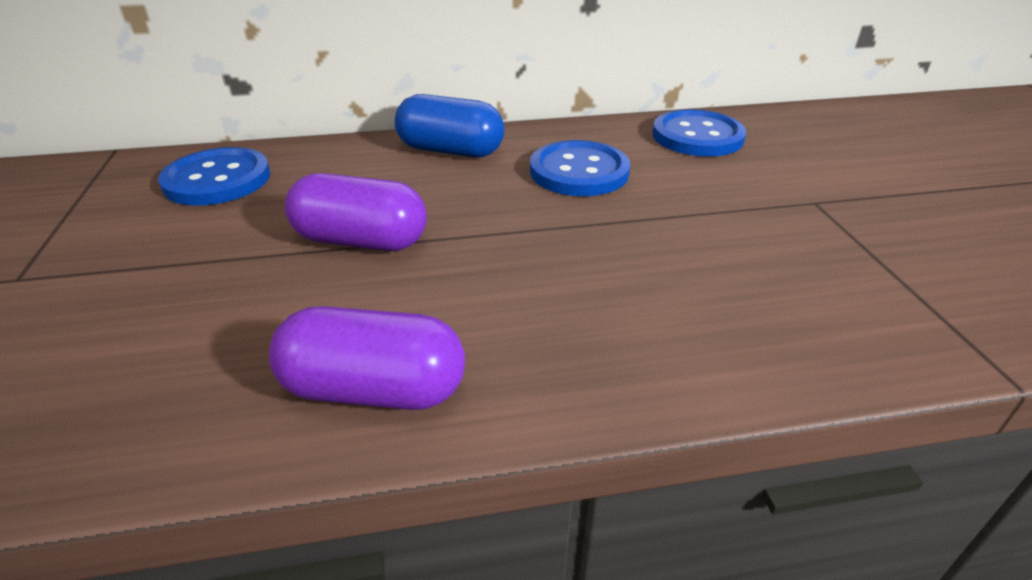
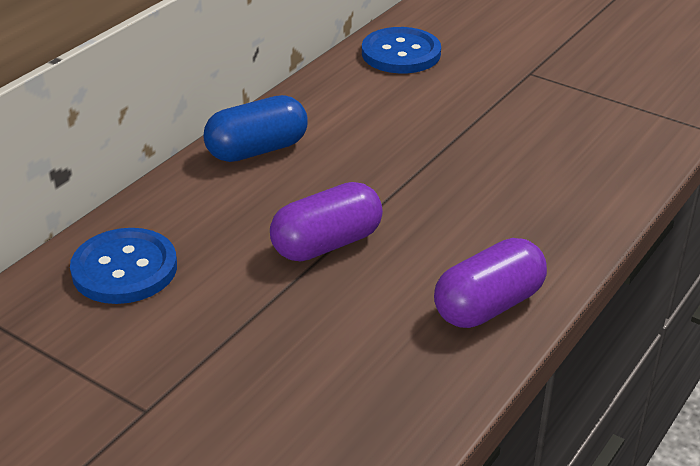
camera: 45 degrees left, 0 degrees up
blue button [530,140,630,196] -> none

